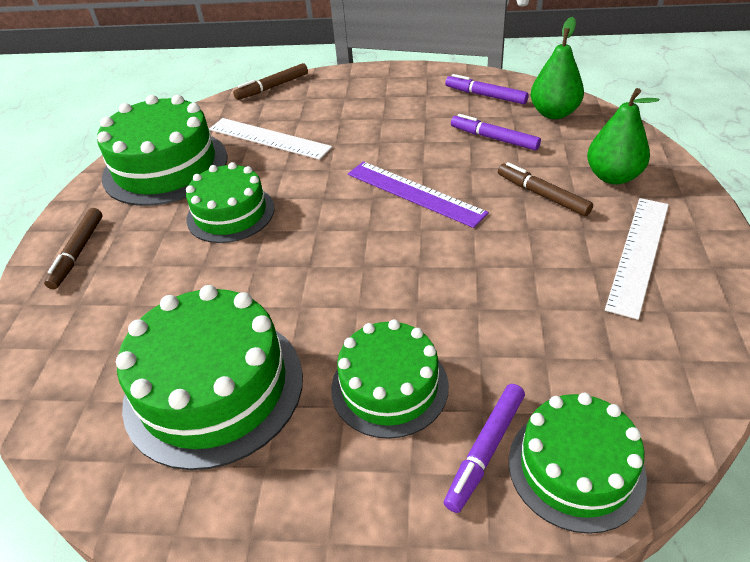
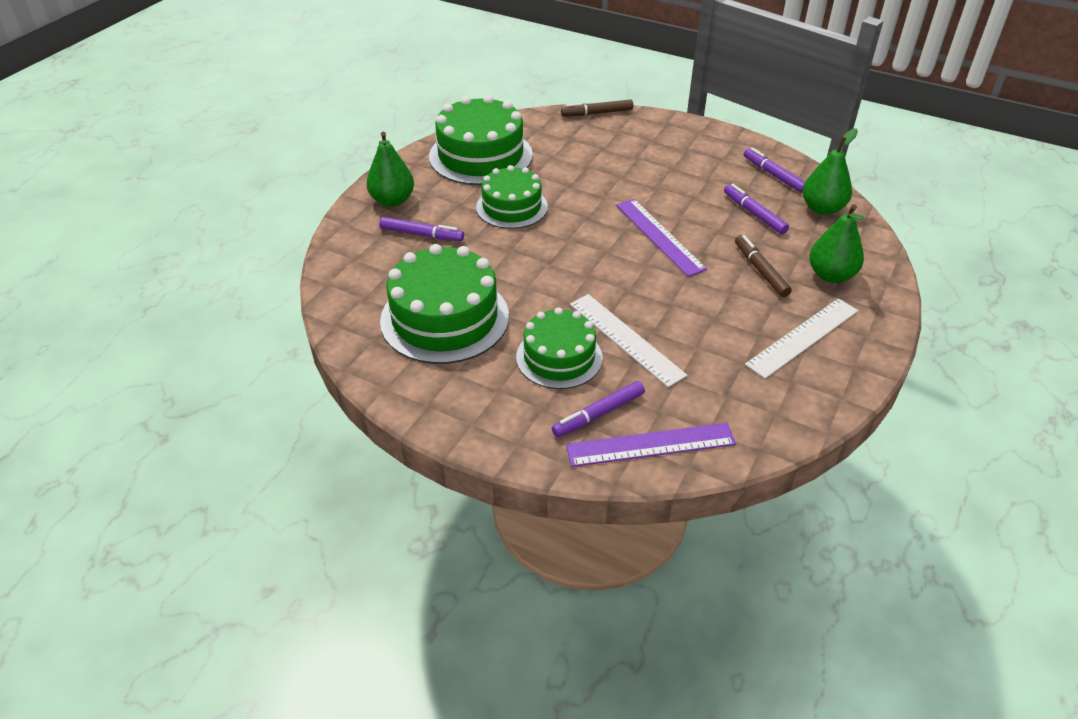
camera: 20 degrees right, 0 degrees up
brown marker [44,208,102,289] -> green pear [366,132,414,207]
white ruler [209,118,332,160] -> white ruler moved to [570,294,688,387]
green cake [509,393,647,534] -> purple ruler [566,423,736,467]
none -> purple marker [379,217,464,241]

